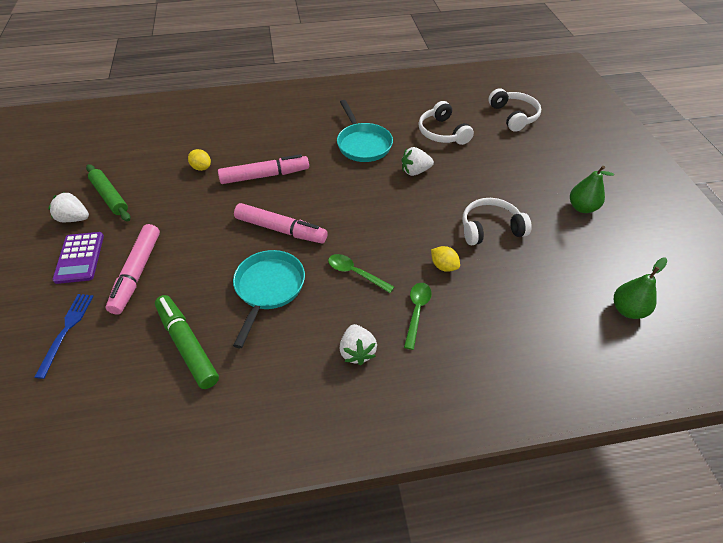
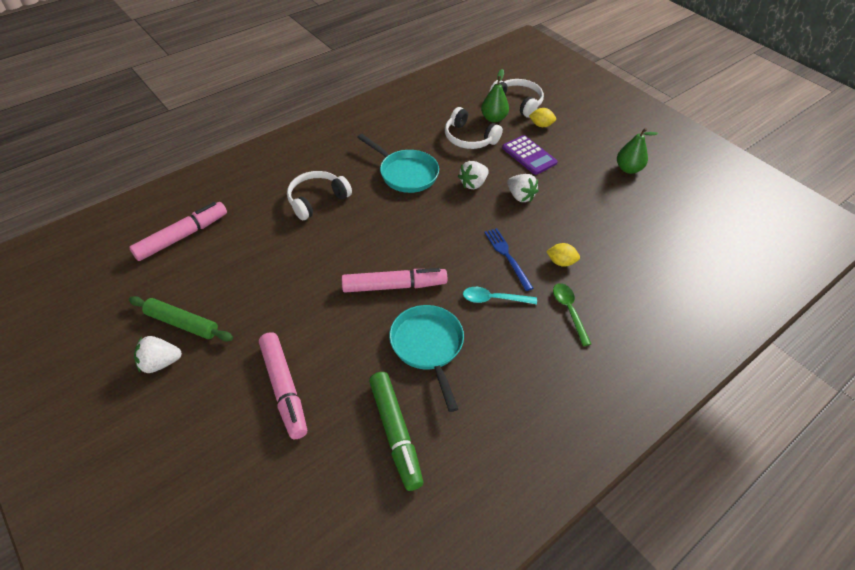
camera: 30 degrees left, 0 degrees up
blue fork [34,294,94,379] -> blue fork moved to [484,228,533,291]
purple calculator [52,232,104,284] -> purple calculator moved to [502,135,558,175]
green marker [155,295,219,389] -> green marker turned 135 degrees counterclockwise [369,372,424,491]
yellow lemon [188,149,211,171] -> yellow lemon moved to [529,108,556,127]
pink marker [218,154,309,184] -> pink marker moved to [129,202,227,261]
green spoon [328,254,394,293] -> turquoise spoon [463,287,537,304]
white strawberry [340,324,377,365] -> white strawberry moved to [507,174,539,202]
white headphones [462,198,532,246] -> white headphones moved to [287,171,352,220]
green pear [614,258,667,319] -> green pear moved to [481,69,509,123]

